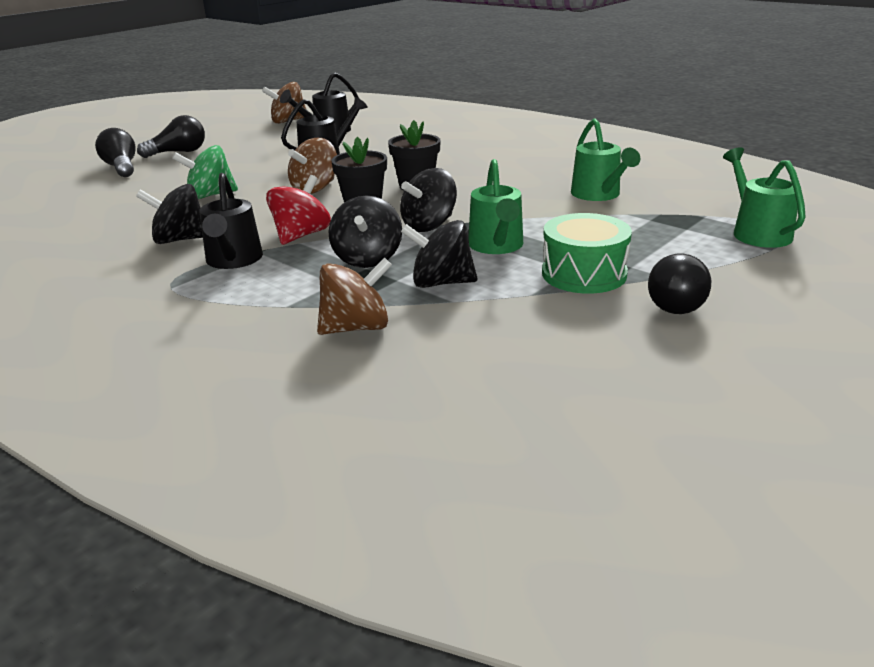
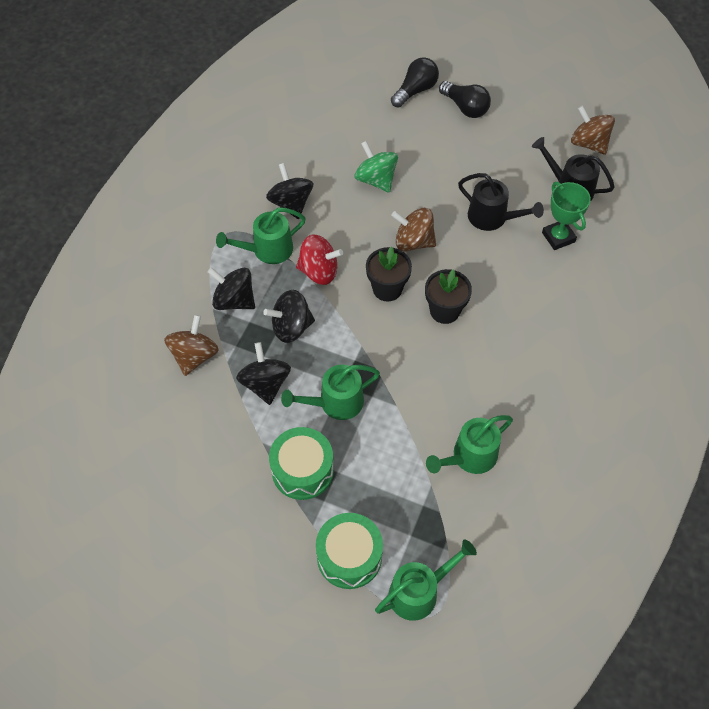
camera: 70 degrees right, 30 degrees up
black watering can [199,173,263,269] -> green watering can [216,208,306,264]
brown spinning top [317,257,392,335] -> brown spinning top turned 120 degrees counterclockwise [164,315,219,376]
black spinning top [400,168,457,232] -> black spinning top moved to [207,267,255,310]
black light bulb [648,254,711,314] -> none
none -> green drum [316,513,383,589]
none -> green trophy [542,182,591,250]

